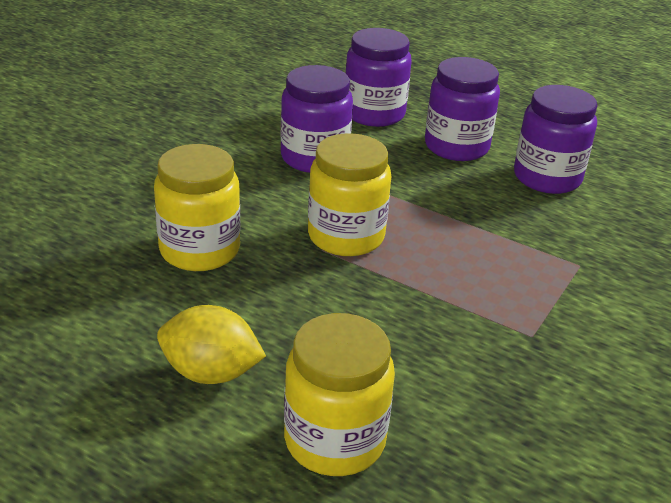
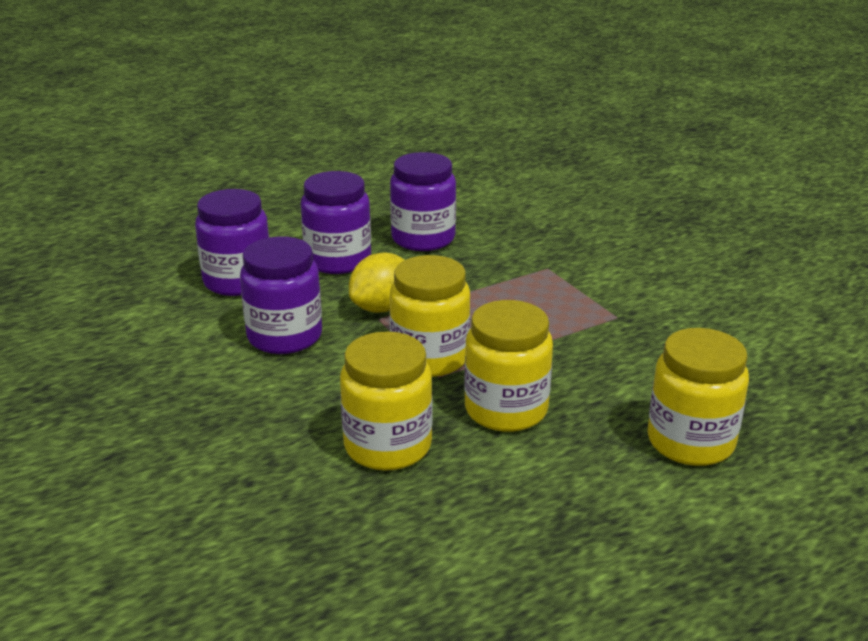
camera: 60 degrees left, 5 degrees down
yellow lemon [157,305,266,384] -> yellow lemon moved to [349,253,404,313]
none -> yellow jar [464,300,553,432]

